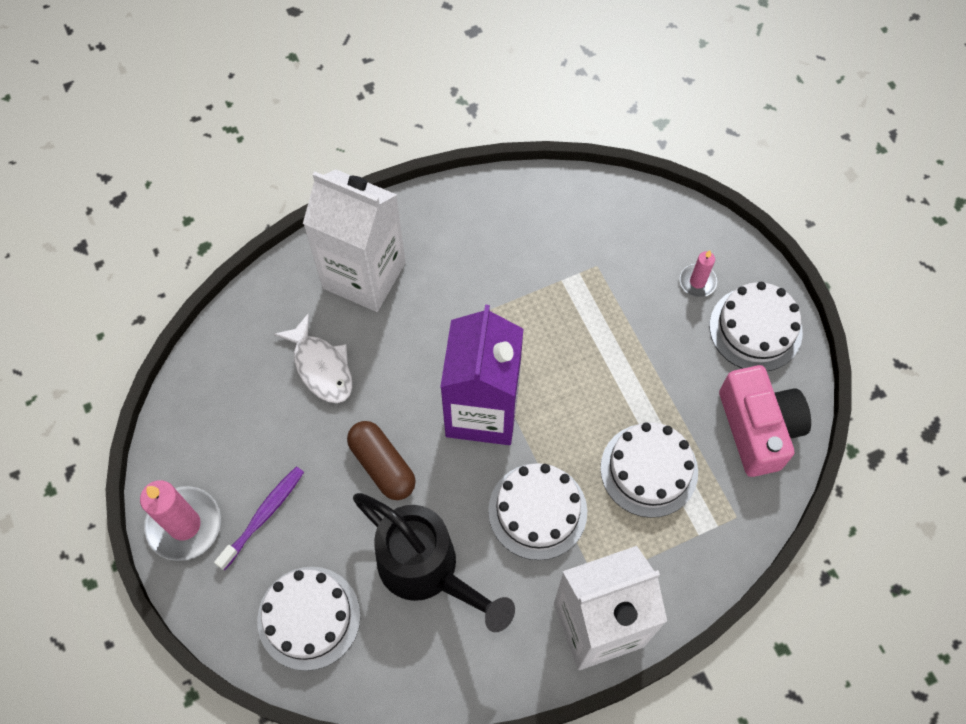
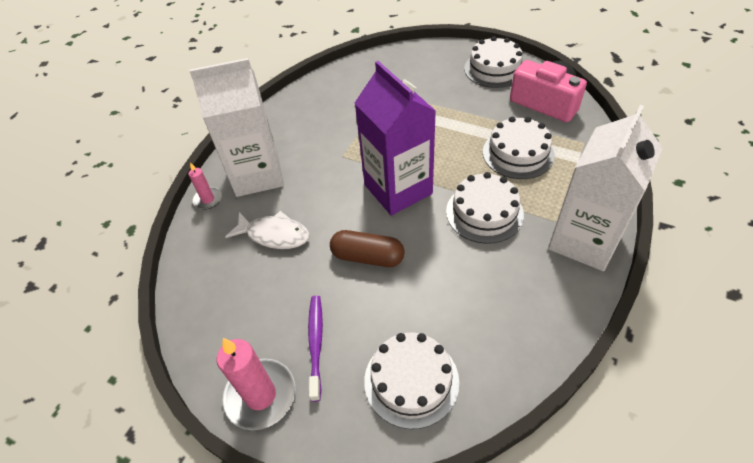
camera: 35 degrees left, 15 degrees down
black watering can [353,493,515,632] -> none
pink candle [680,250,717,297] -> pink candle moved to [189,162,222,209]

